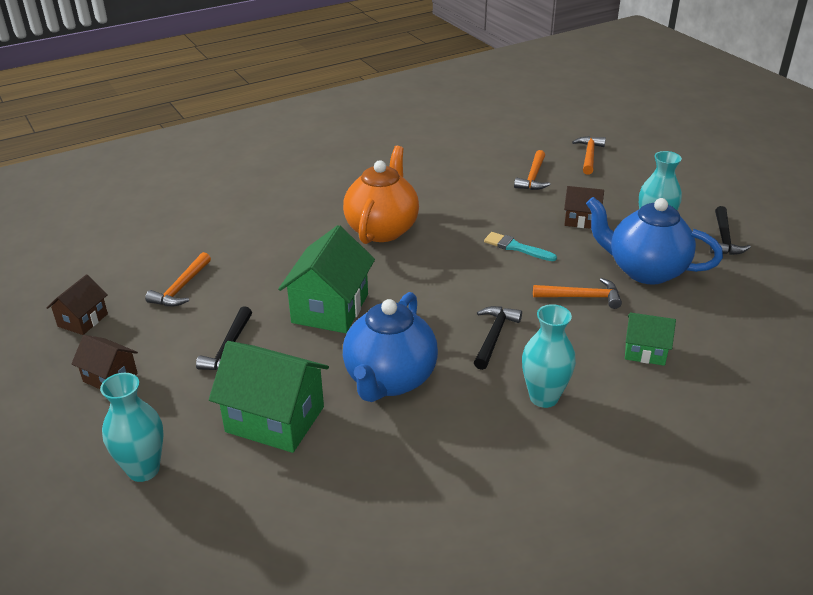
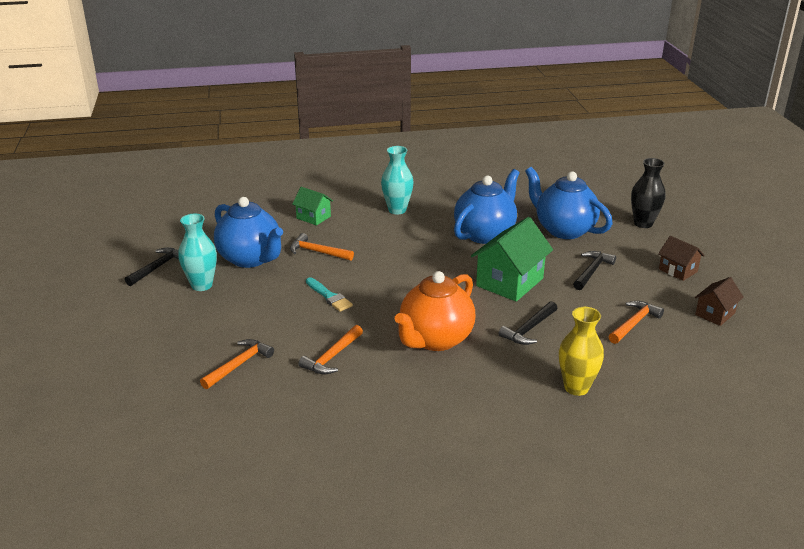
camera: 160 degrees left, 5 degrees down
turquoise vase [100,373,163,482] -> black vase [631,158,666,228]
green house [209,341,329,453] -> blue teapot [525,167,613,239]
black hammer [474,306,522,370] -> black hammer moved to [499,301,557,345]
brown house [564,186,604,229] -> none
orange hammer [572,136,606,175] -> orange hammer moved to [298,325,363,374]
none -> yellow vase [559,307,604,396]

